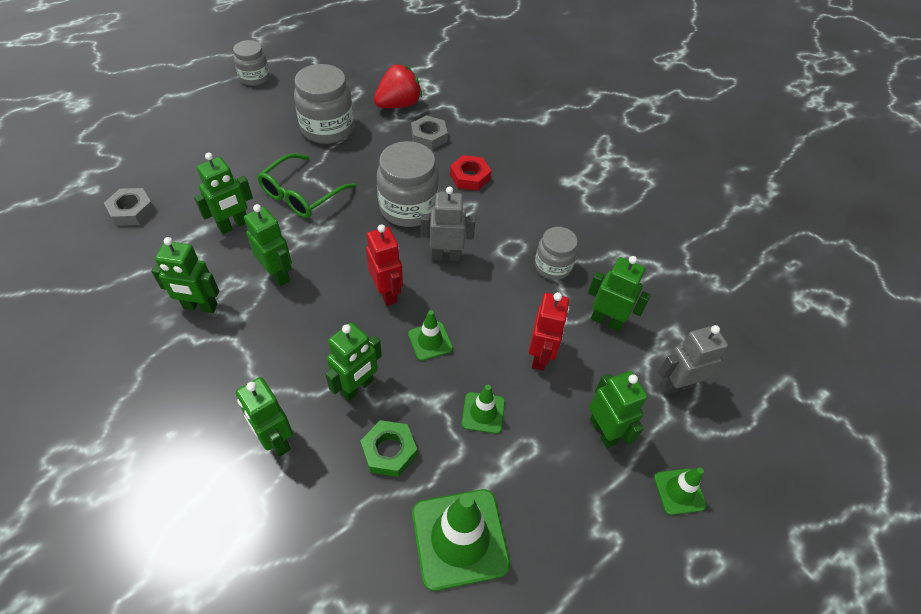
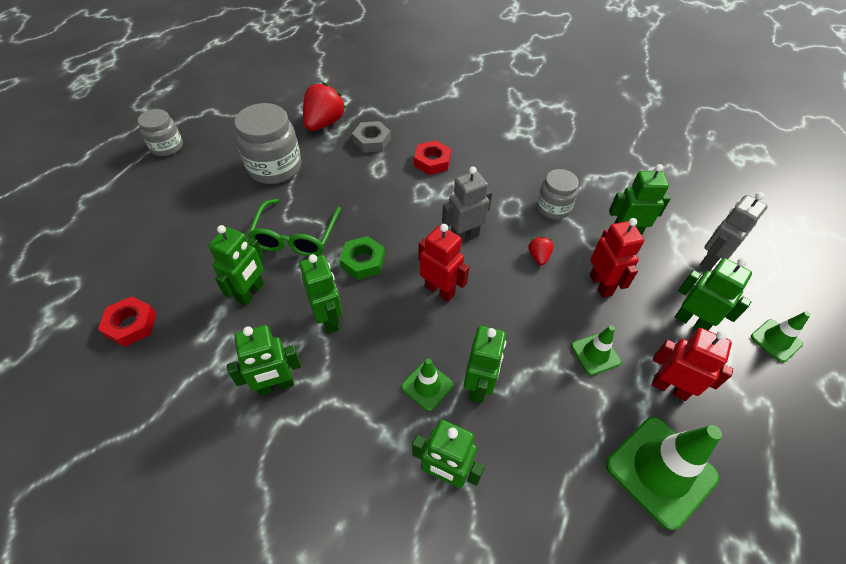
camera: 25 degrees left, 0 degrees up
grey nut [104,188,155,226] -> red nut [98,296,157,347]
green robot [244,204,292,286] -> green robot turned 45 degrees clockwise [300,254,343,334]
green nut [361,420,417,477] -> green nut moved to [339,236,385,280]
grey jar [377,141,439,227] -> none
green traffic cone [408,310,453,361] -> green traffic cone moved to [401,359,453,411]
none -> red strawberry [528,236,554,265]
none -> red robot [652,328,733,401]

